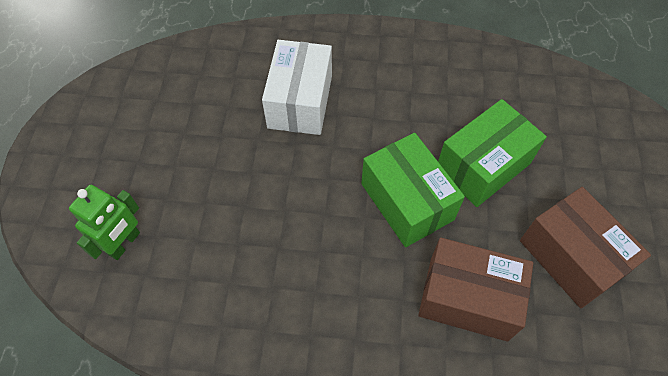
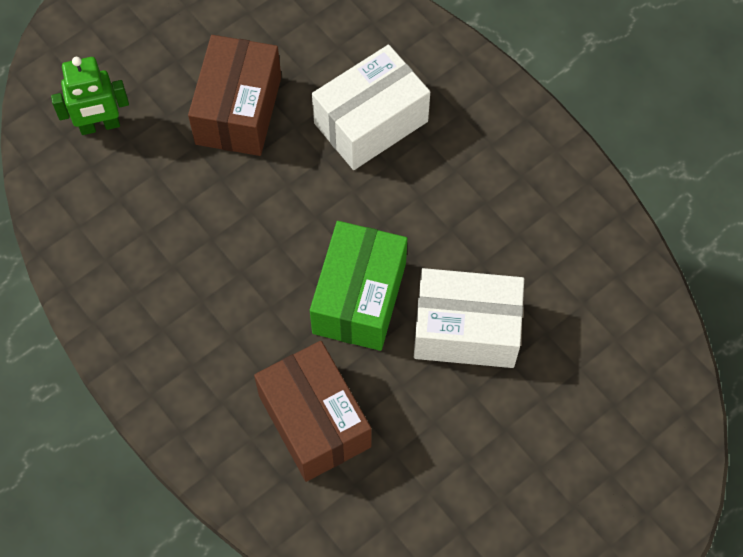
camera: 45 degrees right, 5 degrees up
green box [438,99,547,207] -> white box [414,268,524,368]
brown box [520,187,651,308] -> brown box moved to [188,35,281,156]

